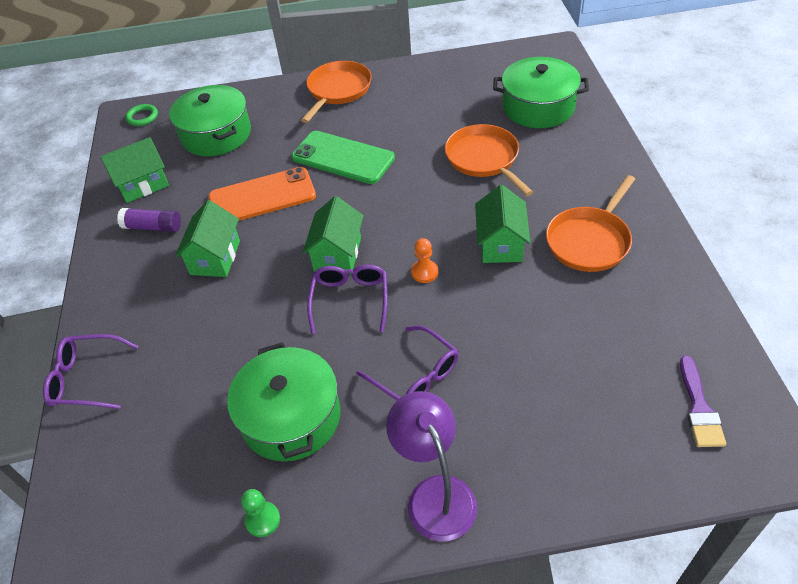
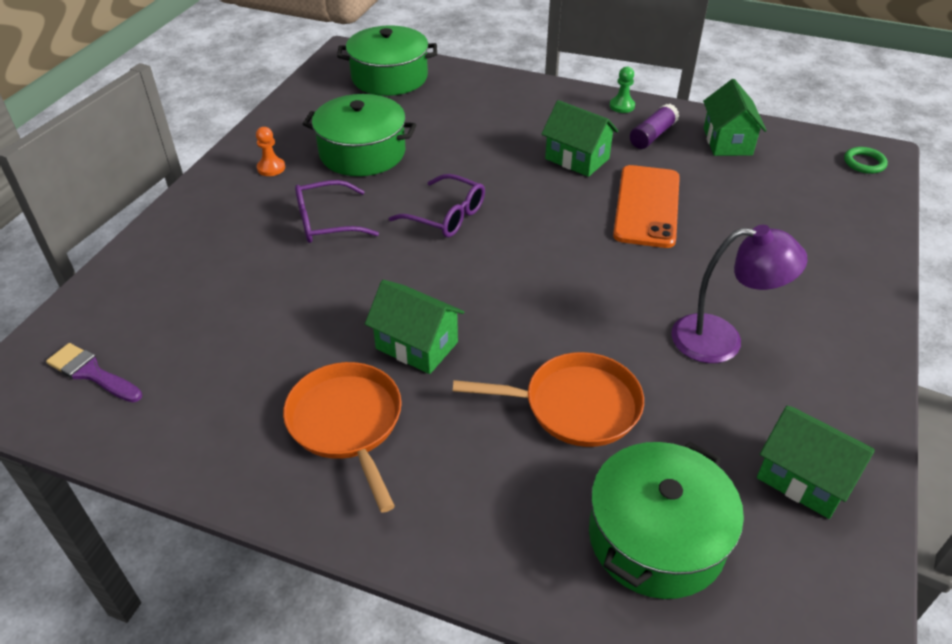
camera: 115 degrees right, 5 degrees down
purple glasses [43,334,139,409] -> none
green pot [169,85,251,156] -> green pot moved to [337,25,437,96]
green pawn [241,489,280,537] -> green pawn moved to [610,67,635,113]
green phone [291,131,395,184] -> none
orange pan [301,61,372,123] -> none
green house [302,196,364,274] -> green house moved to [757,406,875,519]
purple lamp [386,391,477,541] -> purple lamp moved to [671,225,808,363]
orange pawn [411,238,438,283] -> orange pawn moved to [256,127,285,176]

